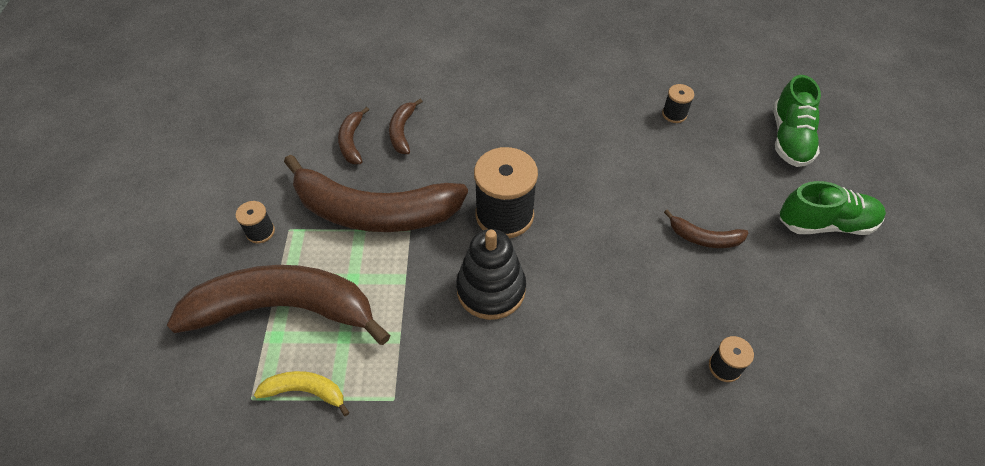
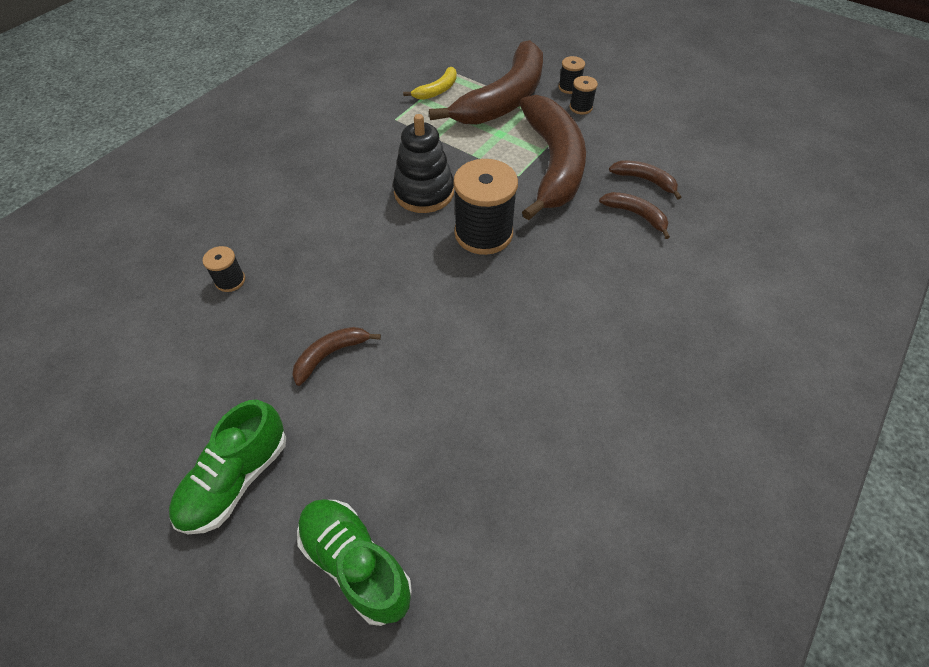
camera: 125 degrees right, 0 degrees up
brown banana [284,155,468,232] -> brown banana turned 135 degrees clockwise [519,95,586,220]
black spool [662,84,694,123] -> black spool moved to [558,56,585,94]

